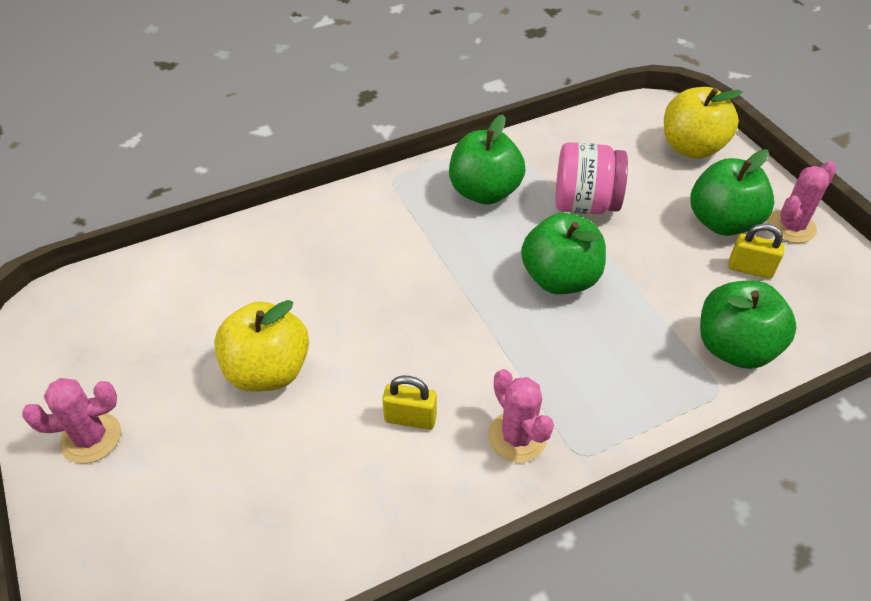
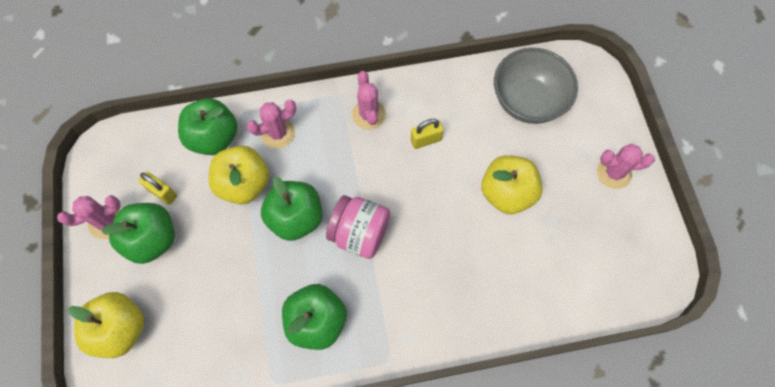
camera: 165 degrees left, 20 degrees up
yellow padlock [382,376,437,430] -> yellow padlock turned 45 degrees counterclockwise [411,119,444,149]
pink jar [555,142,628,214] -> pink jar moved to [326,195,390,259]
none -> yellow apple [208,146,269,204]
none -> pink cactus [247,100,296,149]
none -> grey bowl [494,48,578,124]

